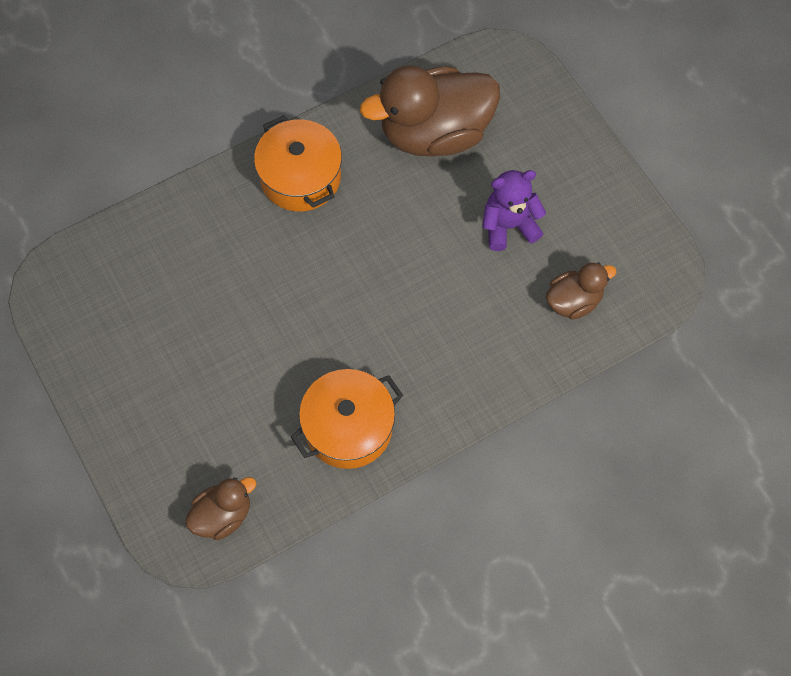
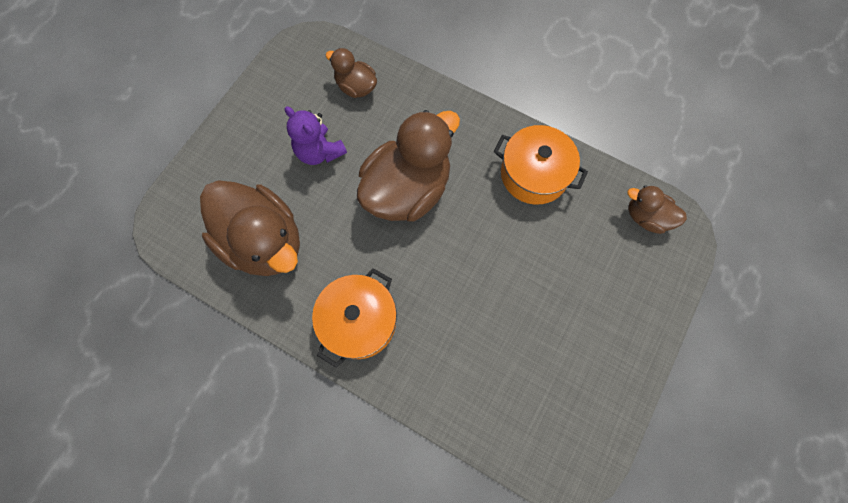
camera: 120 degrees left, 5 degrees up
none -> brown duck [357,110,460,222]

